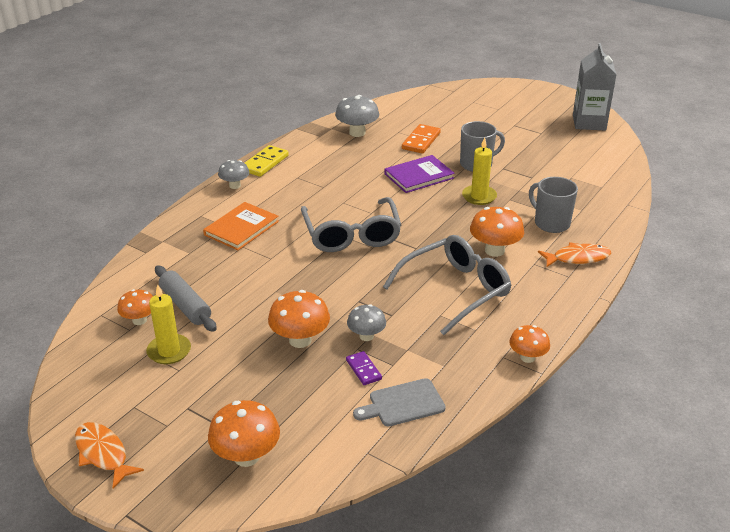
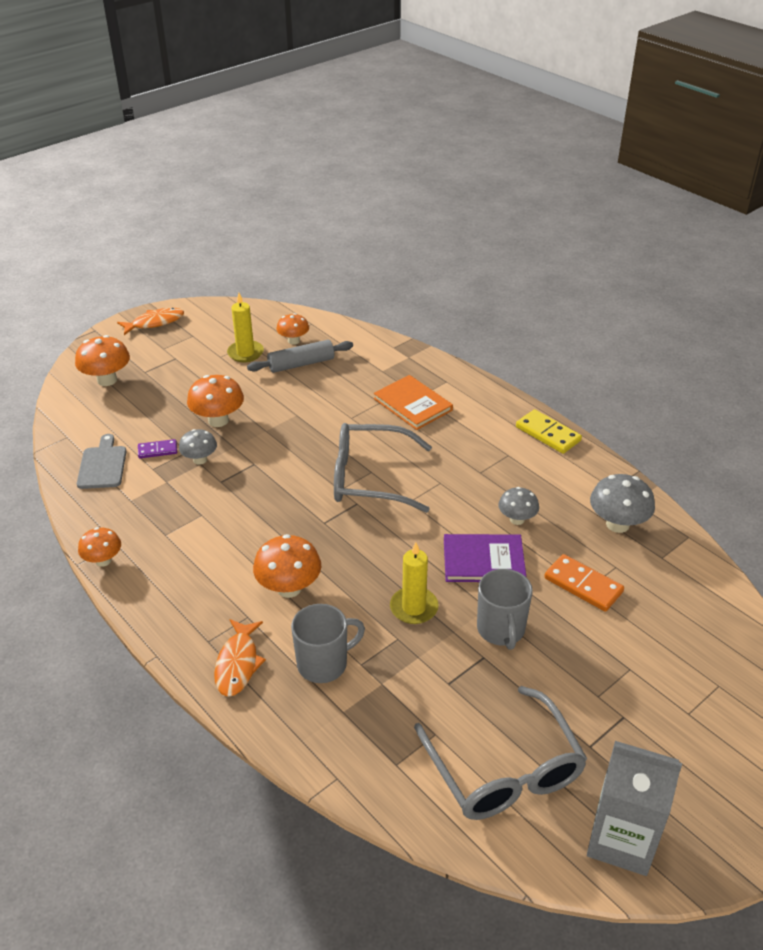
camera: 105 degrees right, 5 degrees up
grey mushroom [218,160,249,189] -> grey mushroom moved to [498,487,539,525]
grey glasses [383,235,511,335] -> grey glasses moved to [414,686,587,820]
purple book [385,155,455,193] -> purple book turned 75 degrees counterclockwise [444,534,526,582]

